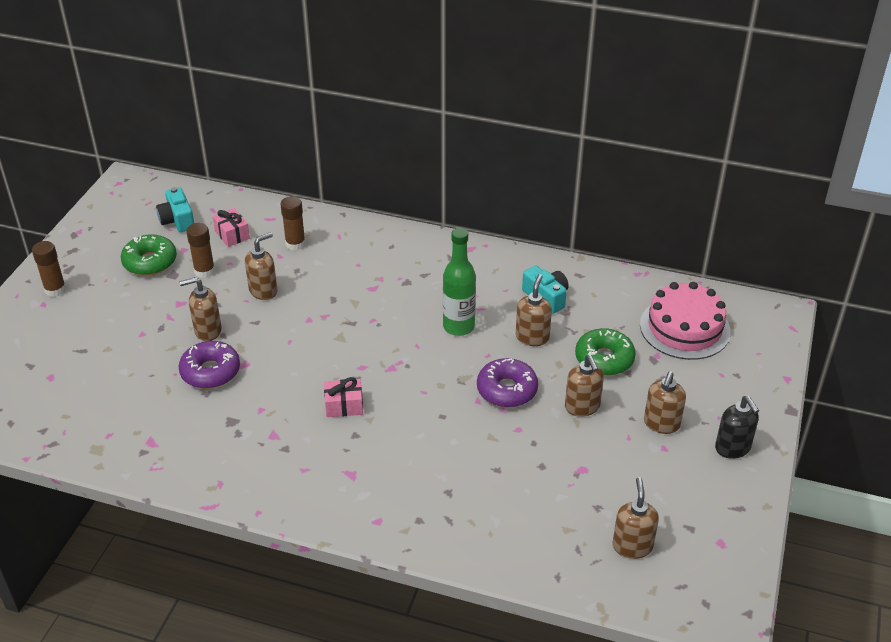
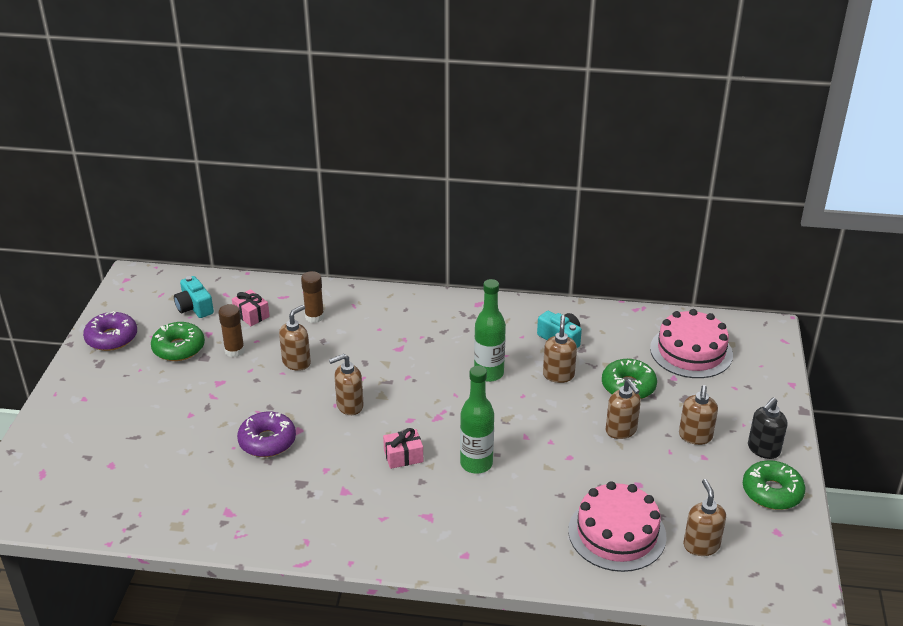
camera: 10 degrees left, 5 degrees down
brown glue stick [32,241,66,297] -> none
brown soap dispenser [179,277,222,341] -> brown soap dispenser moved to [329,354,364,415]
purple donut [477,358,538,407] -> purple donut moved to [83,311,137,351]
black soap dispenser [715,396,759,459] -> black soap dispenser turned 75 degrees clockwise [748,397,787,459]
none -> green bottle [460,366,494,474]
none -> pink cake [568,481,667,572]
none -> green donut [743,460,805,510]

